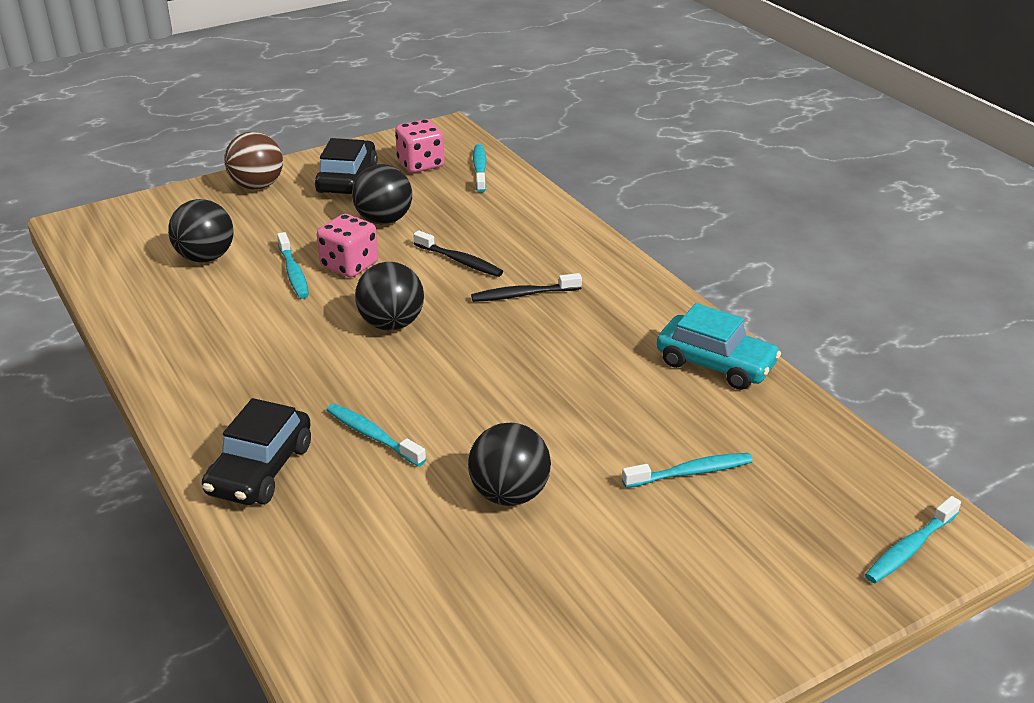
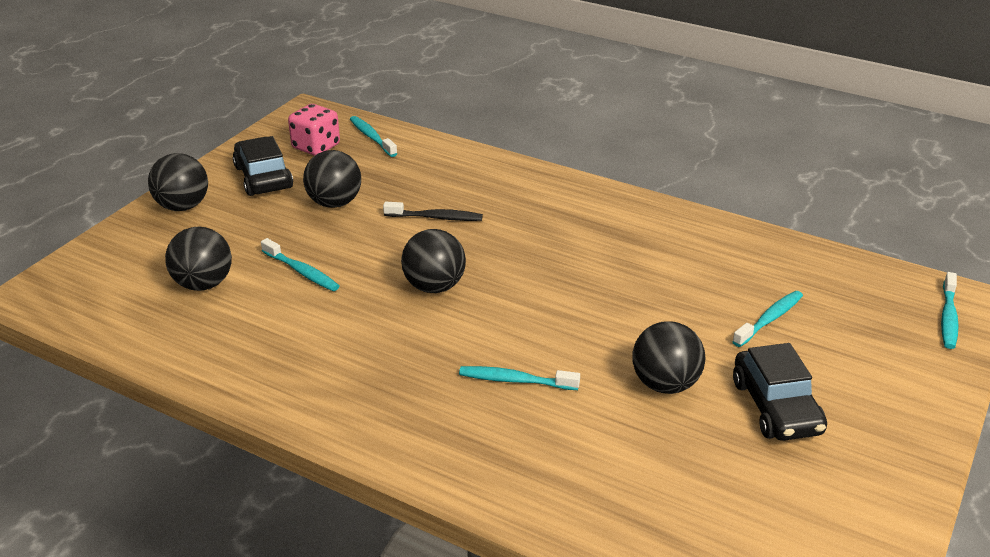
camera: 30 degrees left, 0 degrees up
black car [202,398,311,505] -> black car moved to [733,343,827,441]
brown ball [224,132,283,190] -> black ball [148,153,208,211]
pink dice [317,214,378,278] -> none
black toothbrush [471,273,582,302] -> none
turquoise car [656,303,781,390] -> none

